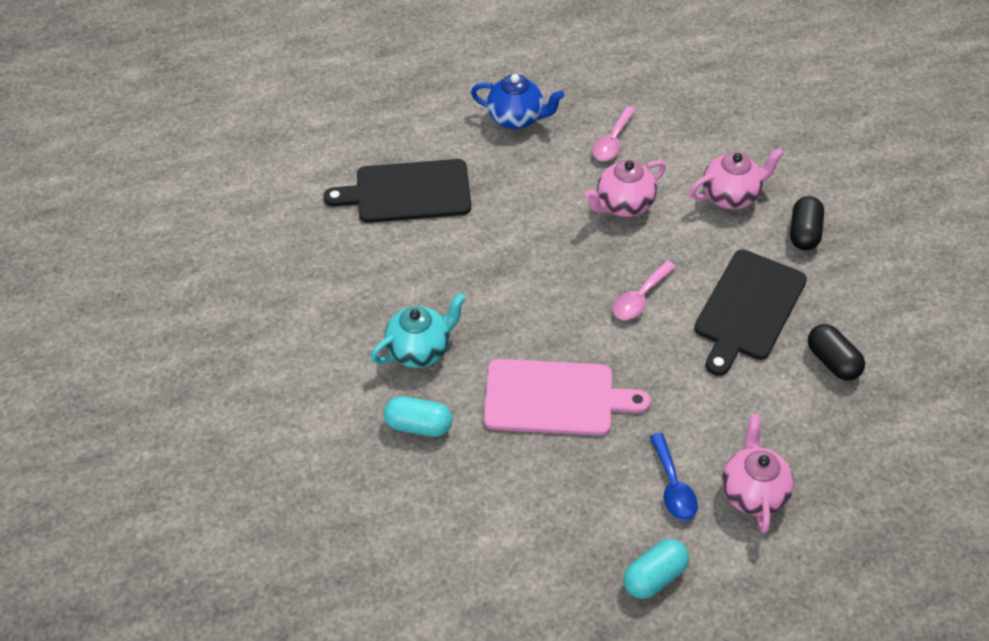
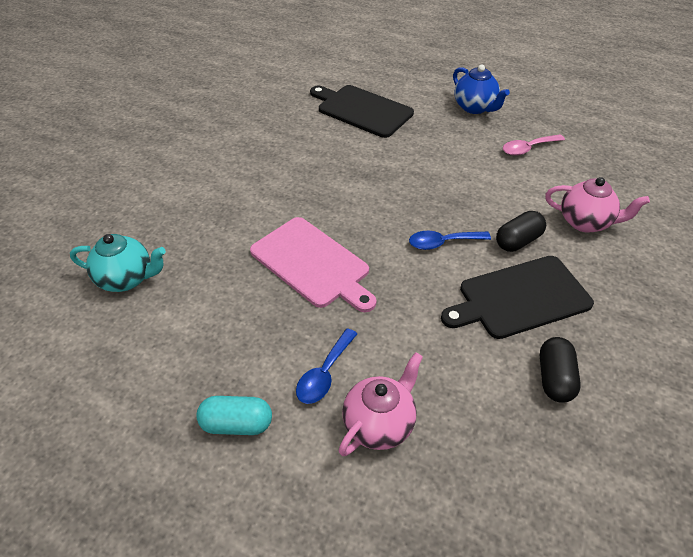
camera: 40 degrees right, 5 degrees down
turquoise teapot [371,293,466,368] -> turquoise teapot moved to [70,234,166,292]
turquoise capsule [384,396,452,437] -> none
pink teapot [584,160,666,217] -> none
pink spoon [613,261,676,320] -> blue spoon [409,231,491,250]
black capsule [790,196,824,250] -> black capsule moved to [496,211,546,252]

